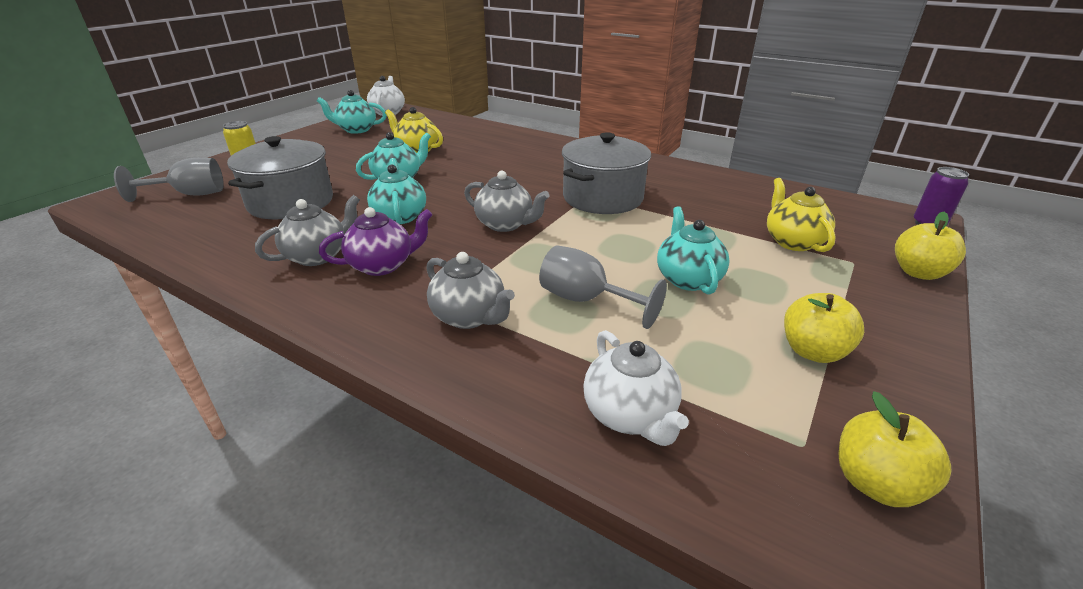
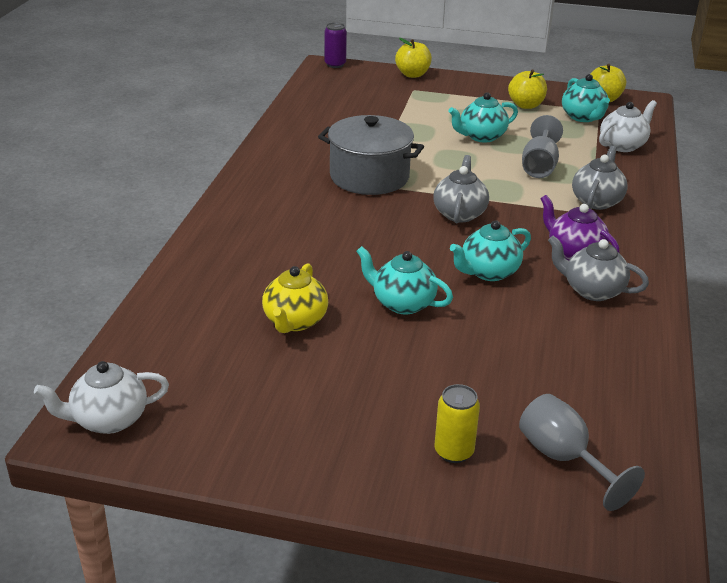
camera: 110 degrees left, 0 degrees up
grey pot [227,136,333,219] -> none
turquoise teapot [317,90,387,134] -> turquoise teapot moved to [562,74,610,122]
yellow teapot [767,178,836,252] -> none

